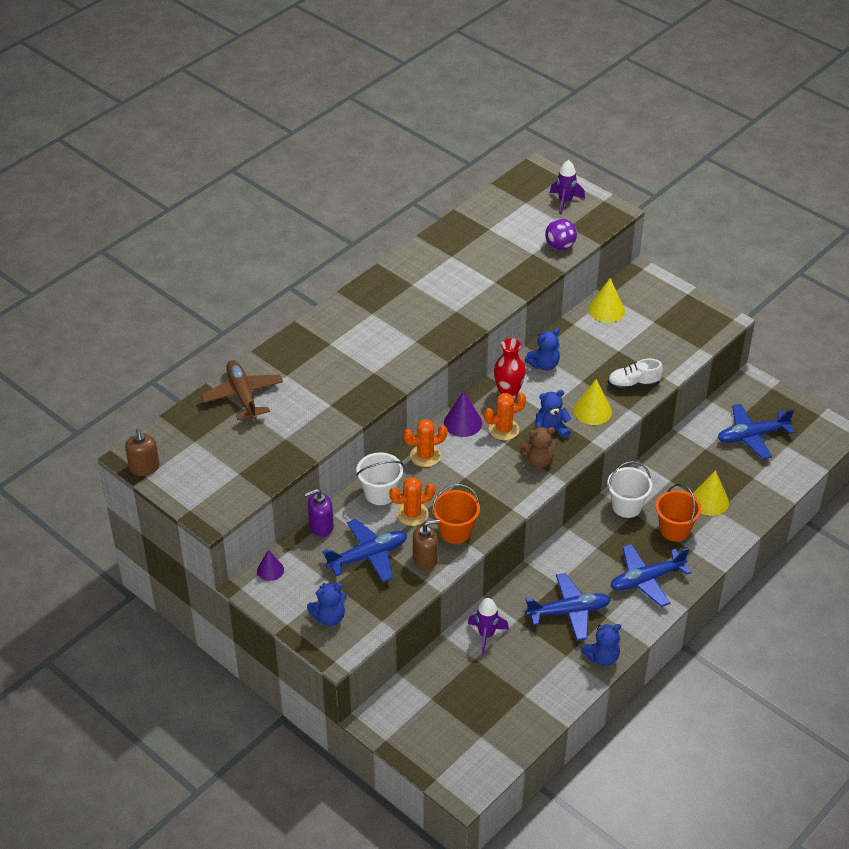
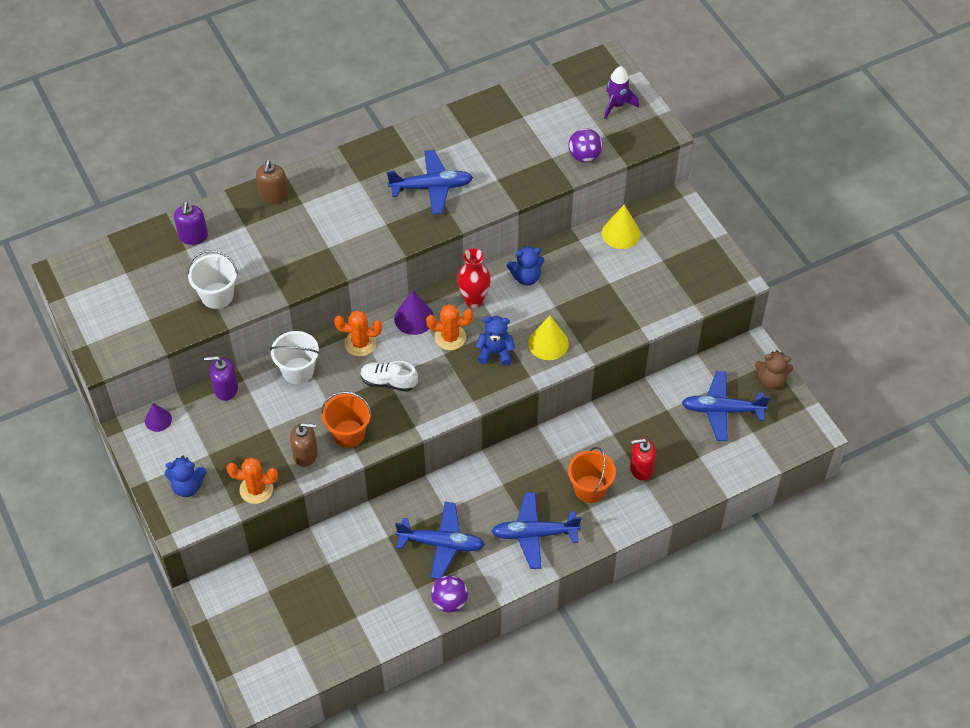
camera: 20 degrees right, 10 degrees up
brown soap dispenser [125,429,159,476] -> brown soap dispenser moved to [256,160,288,204]
brown plane [201,360,283,420] -> purple soap dispenser [174,201,208,245]
blue plane [322,519,407,582] -> blue plane moved to [387,150,473,215]
orange cactus [389,477,435,526] -> orange cactus moved to [227,457,278,504]
purple rocket [468,598,509,654] -> none
brown teddy bear [519,427,557,468] -> brown teddy bear moved to [755,350,793,389]
blue teddy bear [581,624,621,666] -> purple ball [431,575,468,612]
white bucket [607,461,652,518] -> white bucket moved to [187,250,238,309]
white shoe [608,359,663,390] -> white shoe moved to [360,361,418,392]
yellow cone [693,470,729,516] -> red soap dispenser [630,439,656,481]

